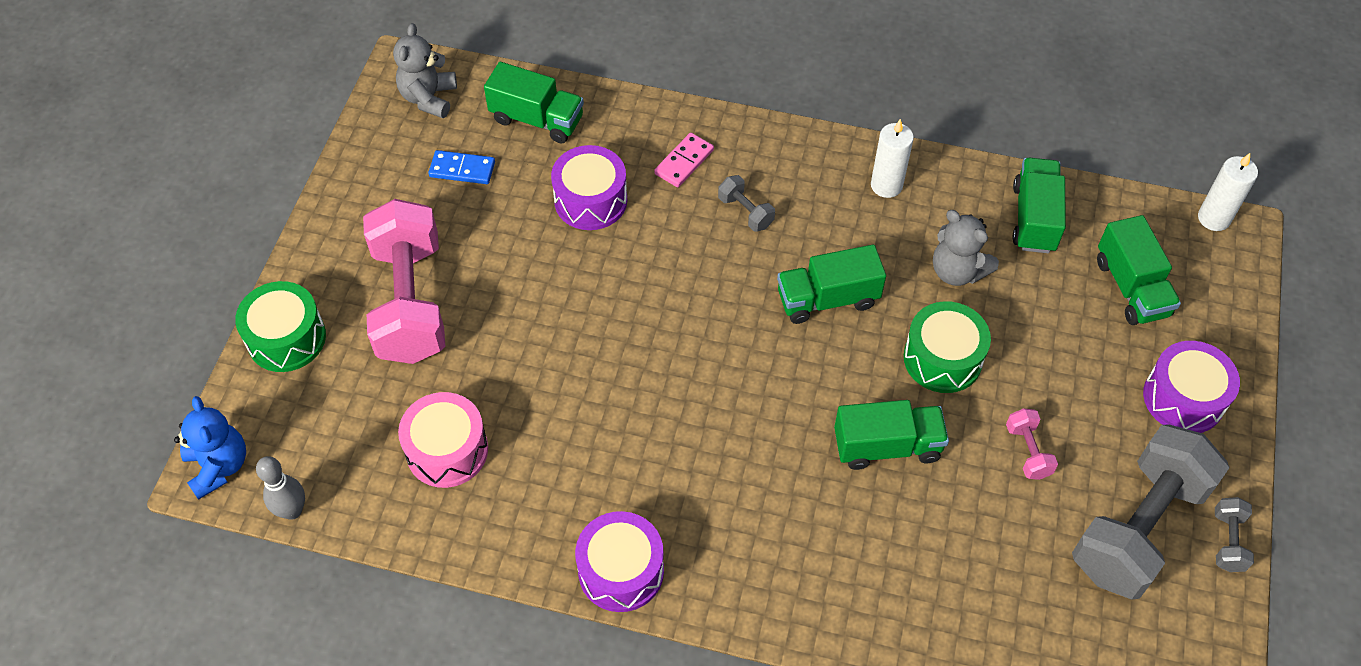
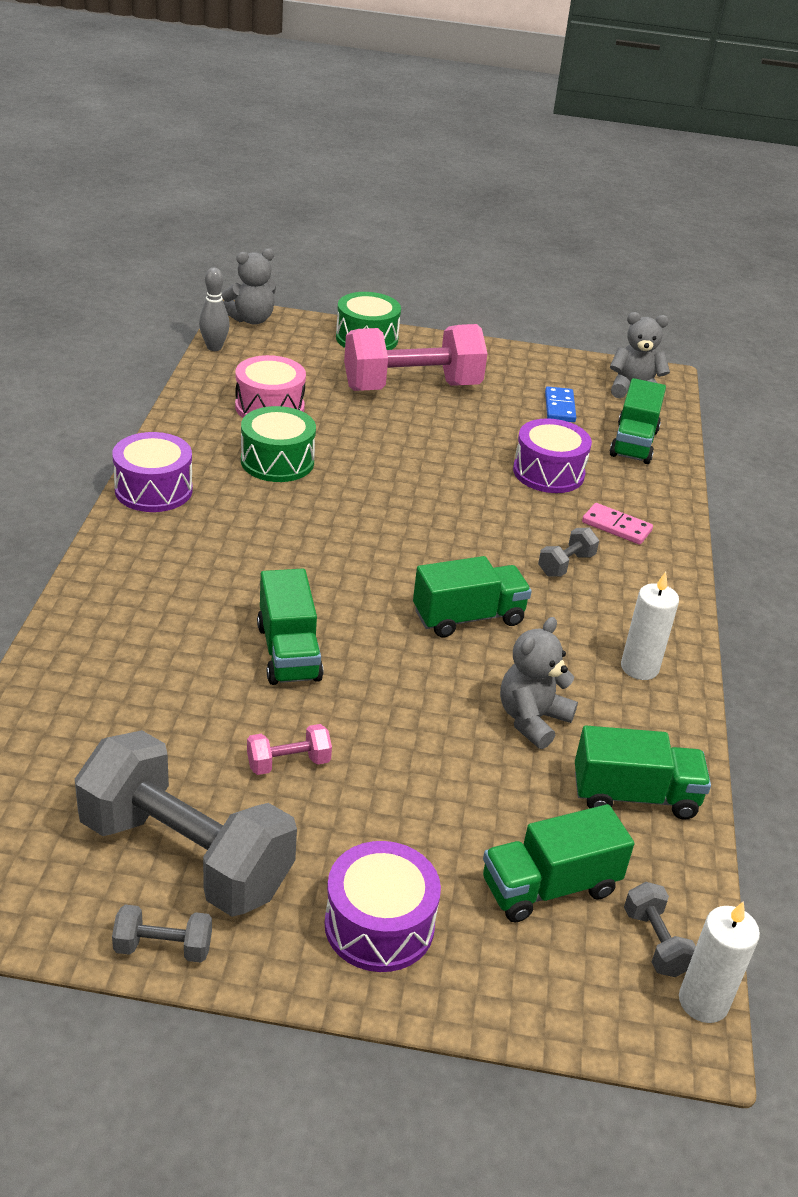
camera: 80 degrees right, 20 degrees down
blue teddy bear [174,396,246,500] -> grey teddy bear [222,248,276,325]
green truck [777,245,886,324] -> green truck turned 90 degrees clockwise [413,556,532,637]
green drum [904,301,991,393] -> green drum moved to [241,406,316,482]
none -> grey dumbbell [624,882,696,977]

